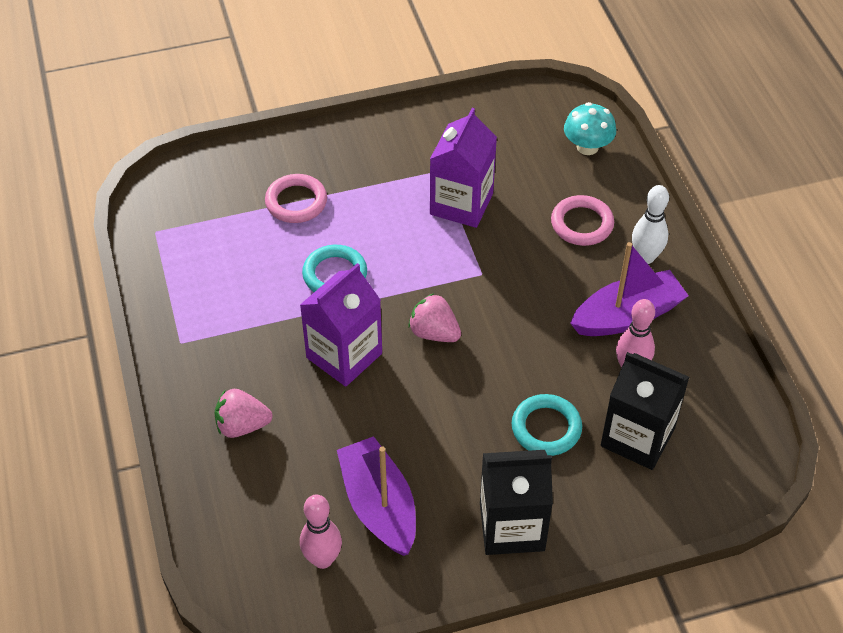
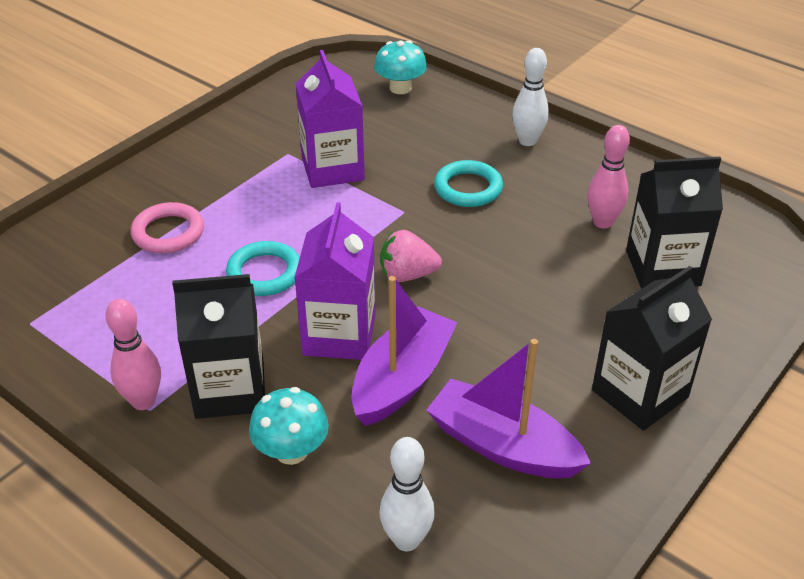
camera: 35 degrees left, 10 degrees down
pink strawberry [215,389,273,438] -> turquoise mushroom [249,387,329,465]
pink bowling pin [300,494,342,569] -> pink bowling pin moved to [106,299,161,410]
turquoise ring [512,394,582,456] -> turquoise ring moved to [434,160,503,207]
pink ring [551,195,614,246] -> none
purple boat [570,242,689,336] -> purple boat moved to [351,276,458,426]
none -> black carton [172,274,265,419]
none -> white bowling pin [379,437,435,551]

